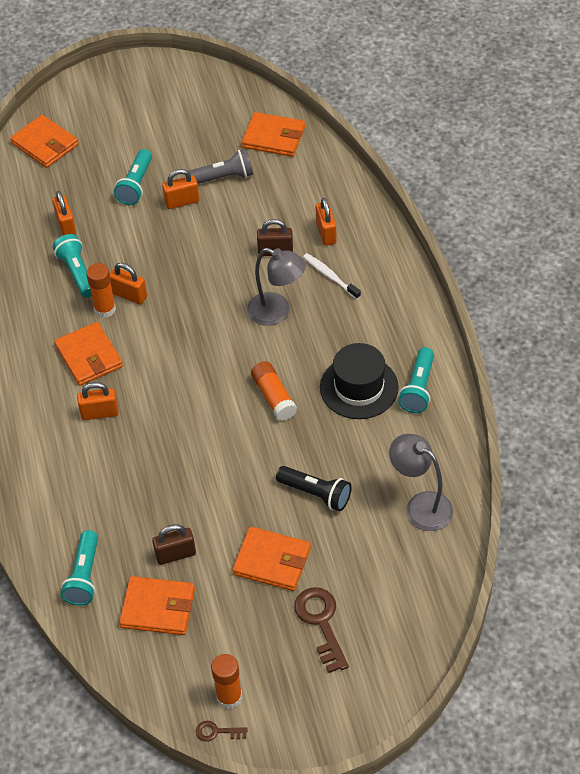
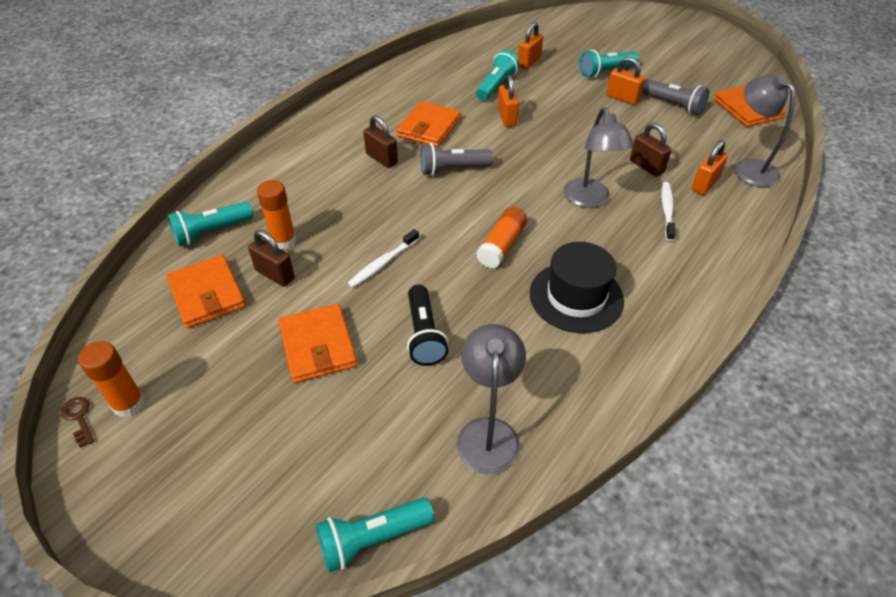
camera: 50 degrees right, 5 degrees down
orange wallet [10,115,79,168] -> none
orange padlock [77,382,119,420] -> brown padlock [363,115,398,168]
orange glue stick [86,263,116,318] -> orange glue stick moved to [257,180,296,250]
brown key [294,587,349,673] -> none
turquoise flashlight [398,347,434,413] -> turquoise flashlight moved to [316,498,434,573]
none -> white toothbrush [348,229,419,287]
none -> grey flashlight [421,143,493,176]
none -> grey lamp [734,75,795,187]

